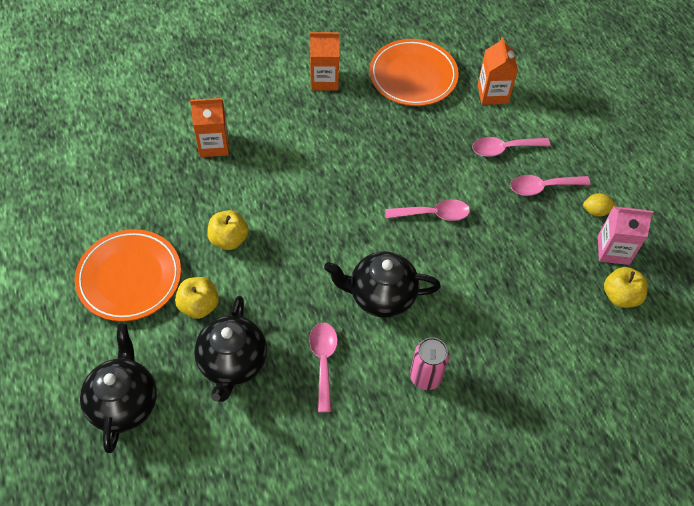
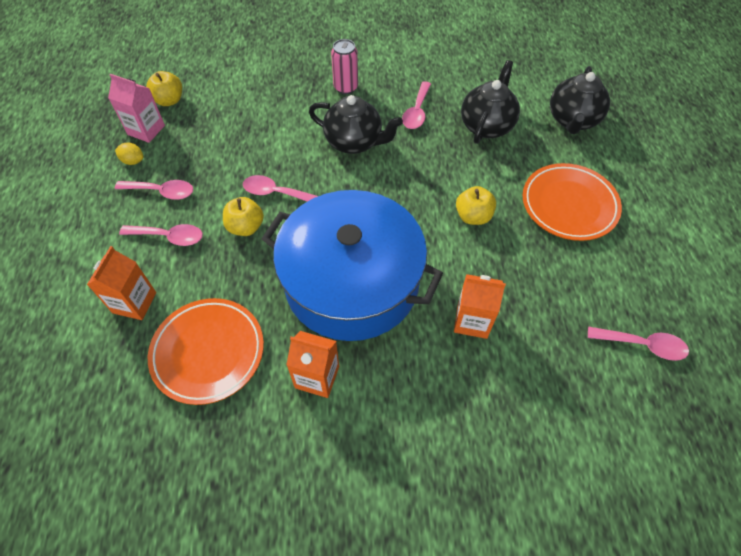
camera: 160 degrees left, 0 degrees up
yellow apple [175,277,219,319] -> yellow apple moved to [223,197,264,236]
none -> blue pot [262,190,443,341]
none -> pink spoon [588,326,689,361]

